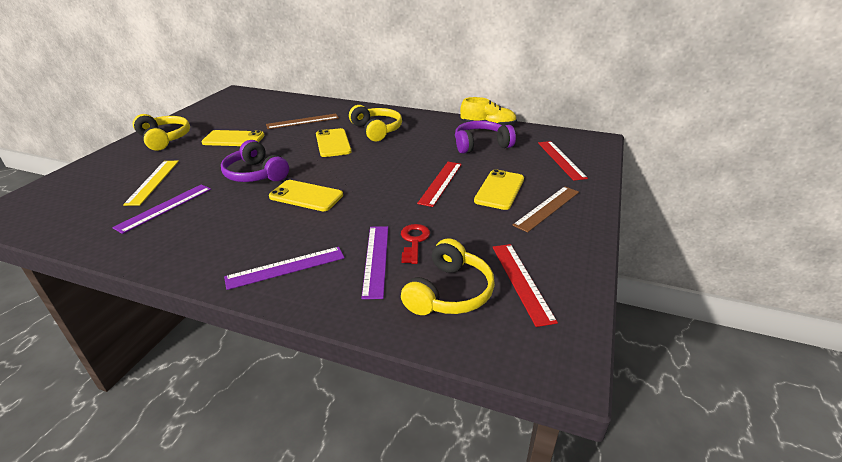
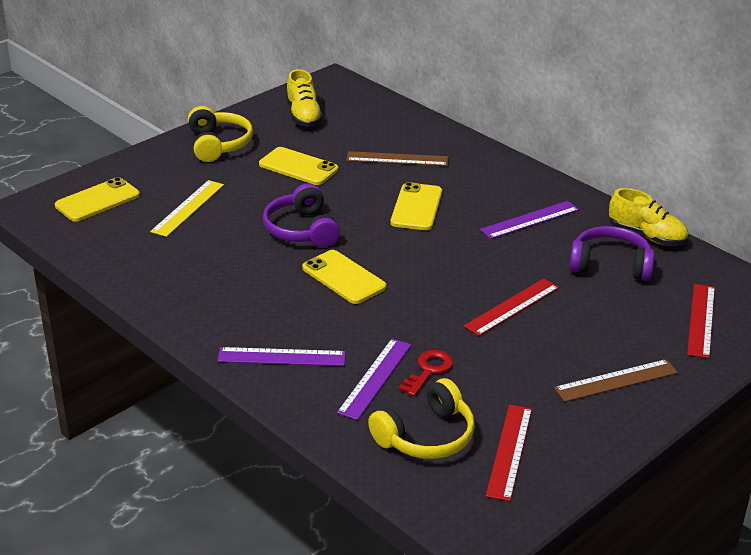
camera: 25 degrees right, 0 degrees up
purple ruler [112,184,211,234] -> purple ruler moved to [480,201,579,239]
yellow headphones [349,105,402,142] -> none
yellow phone [474,169,524,210] -> yellow phone moved to [55,177,140,222]
none -> yellow shoe [286,69,323,127]

